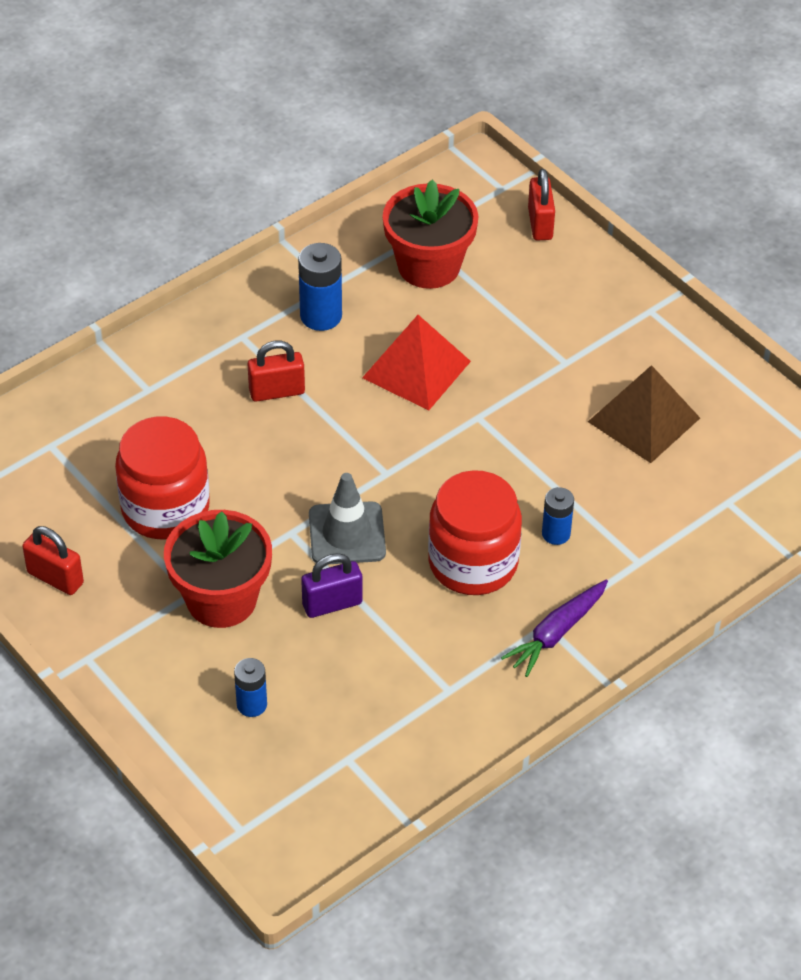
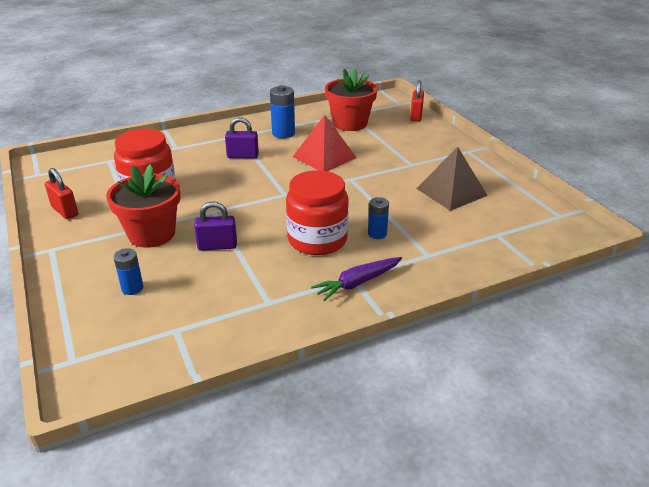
camera: 15 degrees right, 15 degrees down
red padlock [248,341,305,402] -> purple padlock [225,117,259,159]
grey traffic cone [309,473,386,564] -> none

